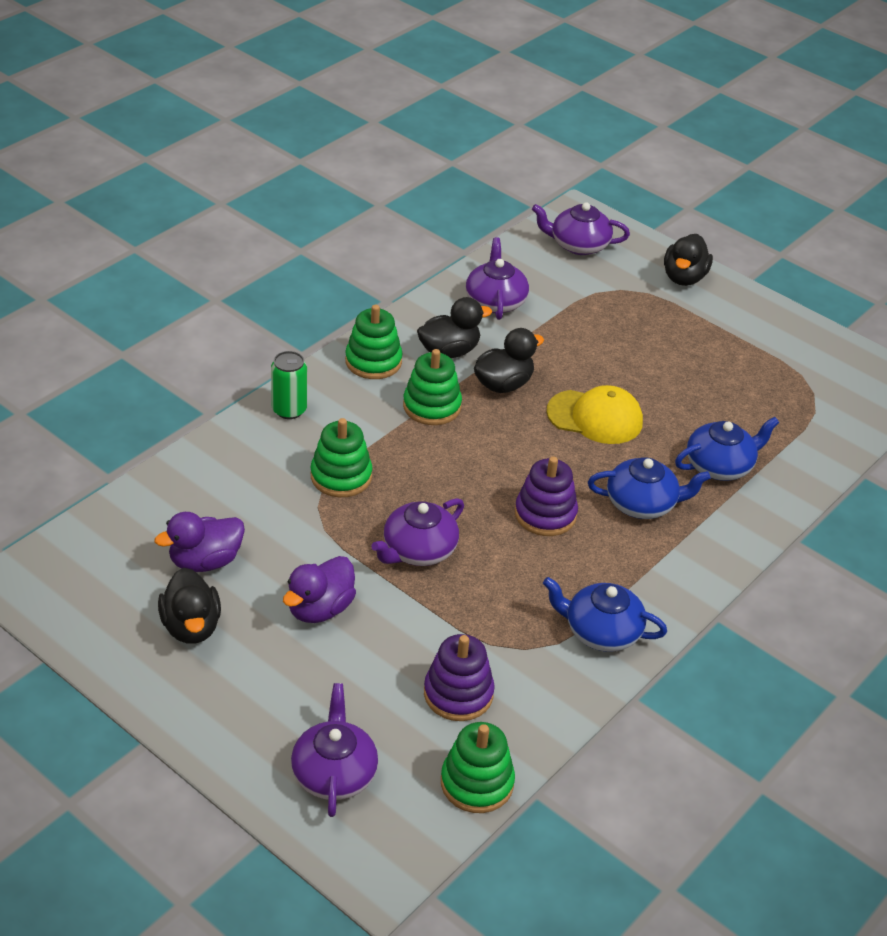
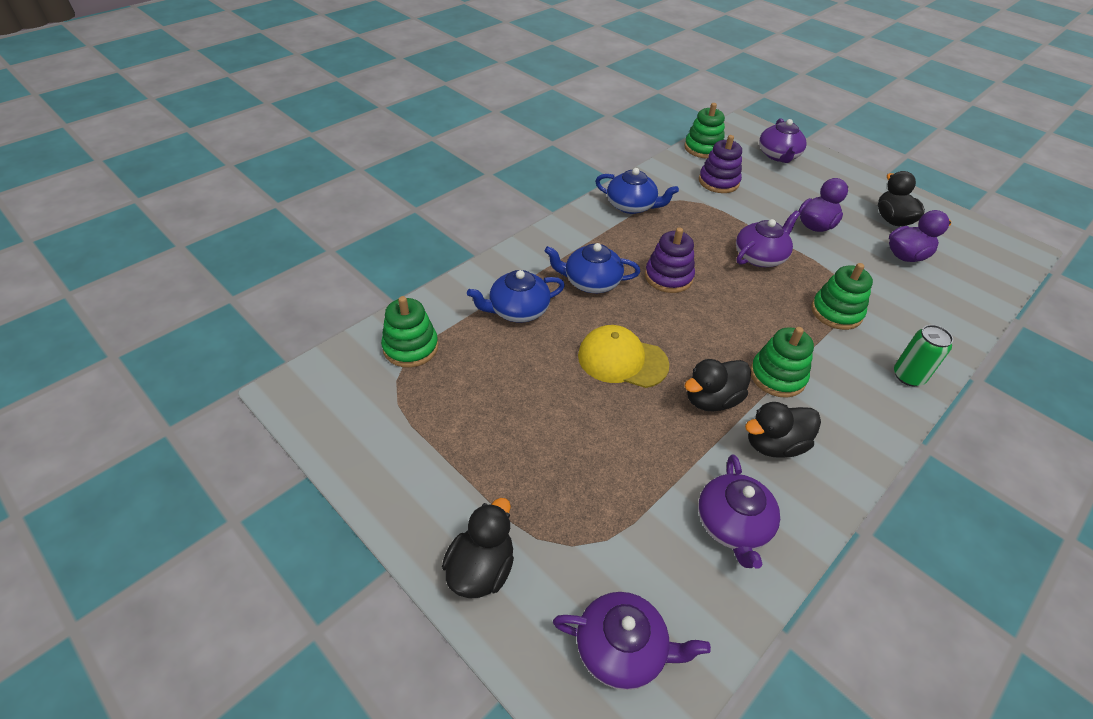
camera: 175 degrees left, 5 degrees up
green stacking toy [345,305,403,379] -> green stacking toy moved to [381,296,438,368]

